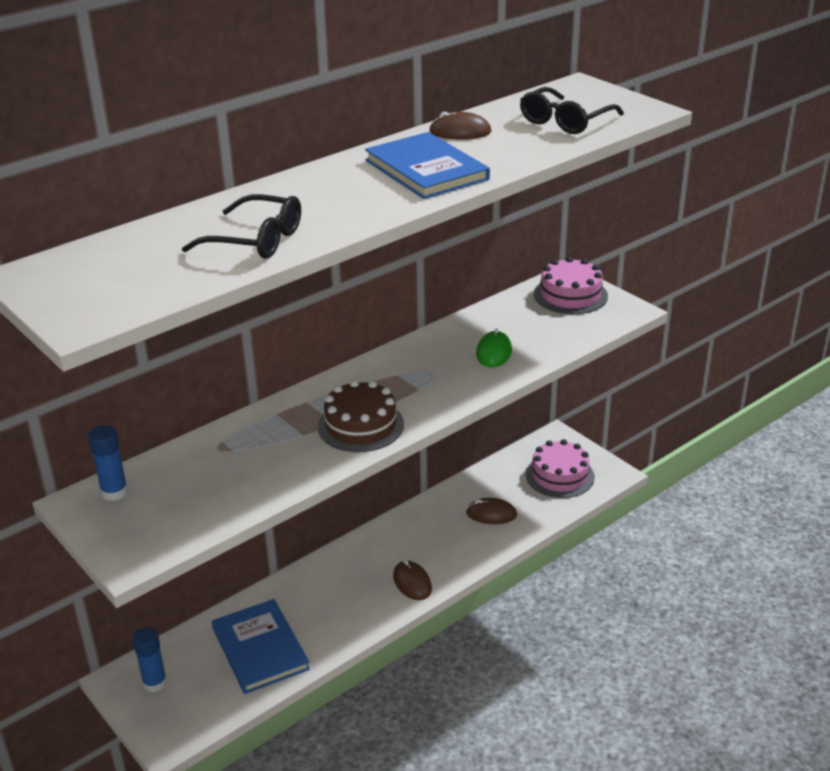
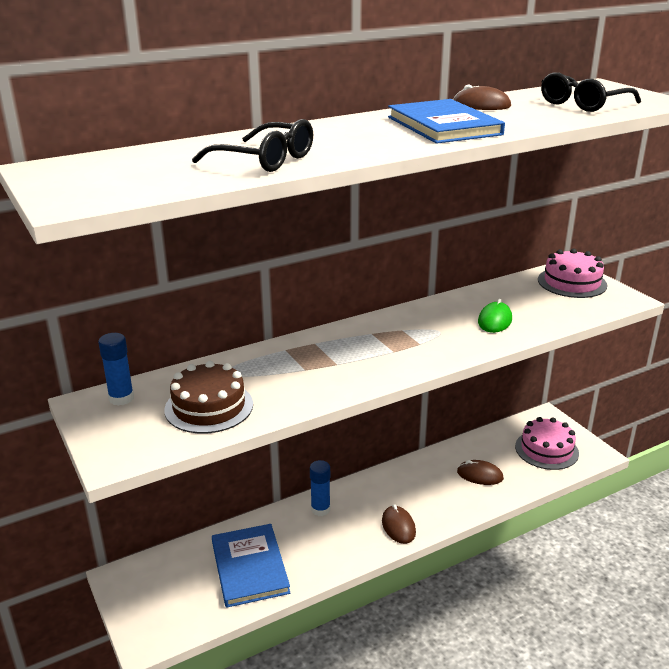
camera: 10 degrees right, 5 degrees down
blue glue stick [132,627,167,692] -> blue glue stick moved to [310,460,330,516]
brown cake [318,380,404,452] -> brown cake moved to [164,361,253,434]

